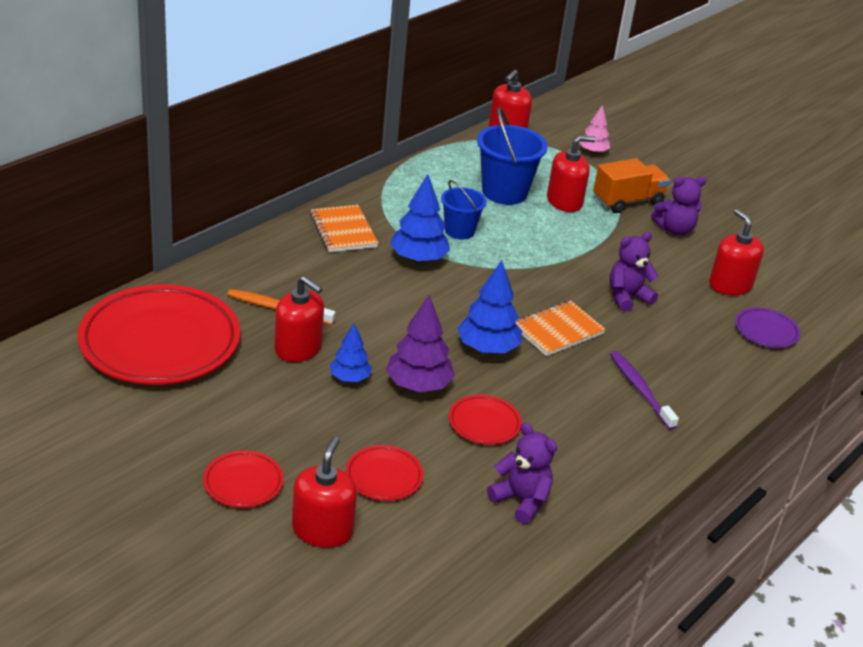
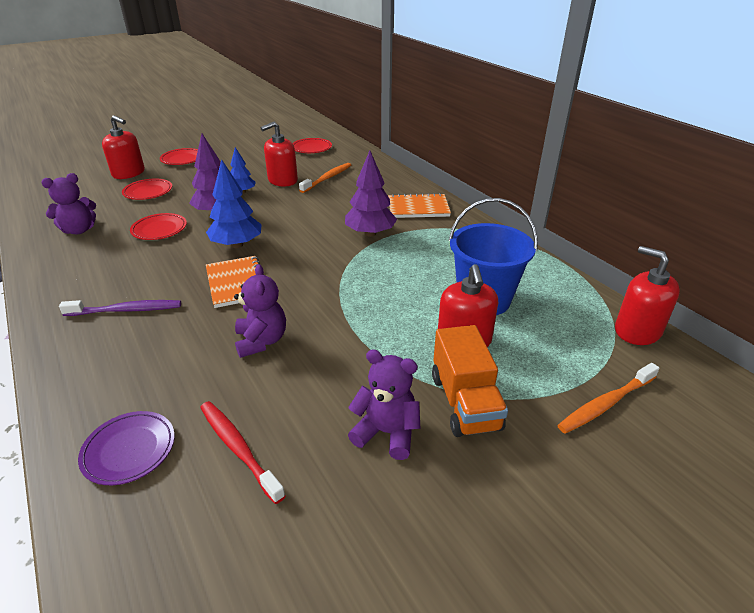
camera: 110 degrees right, 0 degrees up
red plate [78,284,240,385] -> red plate [292,138,332,153], size x0.44
blue tree [390,174,450,263] -> purple tree [345,151,397,237]
blue bucket [441,180,487,239] -> none
pink tree [579,105,610,154] -> orange toothbrush [557,363,660,434]
purple teddy bear [651,177,707,235] -> purple teddy bear turned 105 degrees clockwise [348,349,421,460]
red soap dispenser [709,209,764,296] -> red toothbrush [200,401,286,504]

